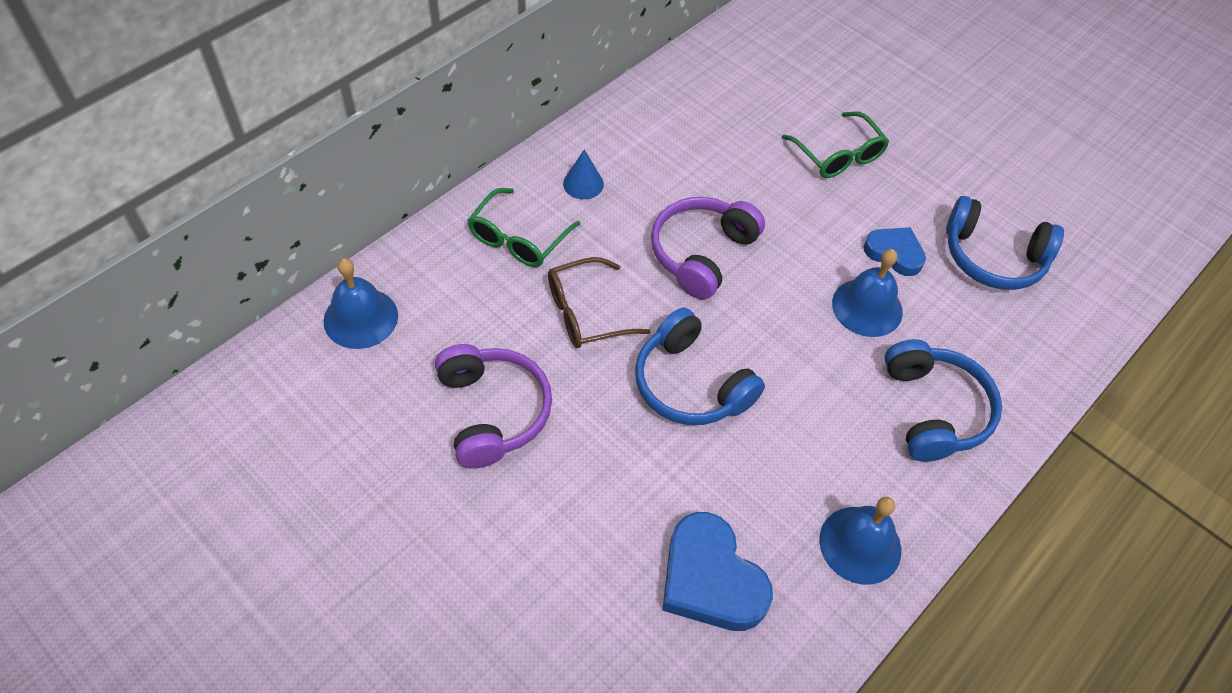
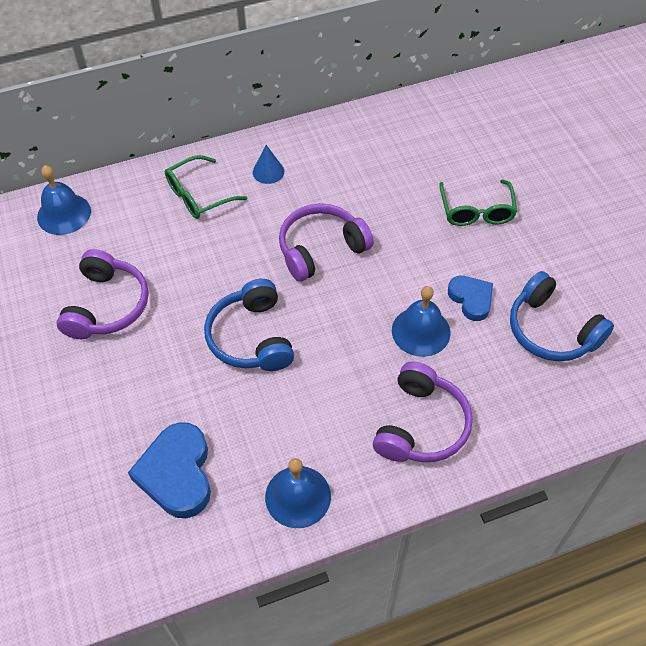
camera: 30 degrees right, 0 degrees up
brown glasses [548,257,650,348] -> none
blue headphones [884,339,1002,462] -> purple headphones [373,362,473,462]

